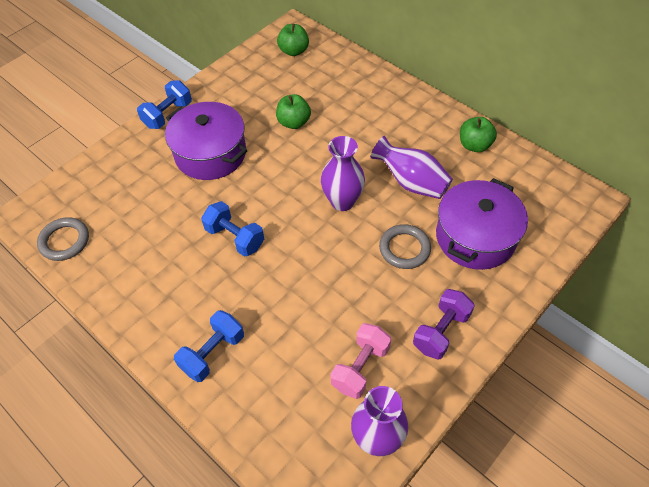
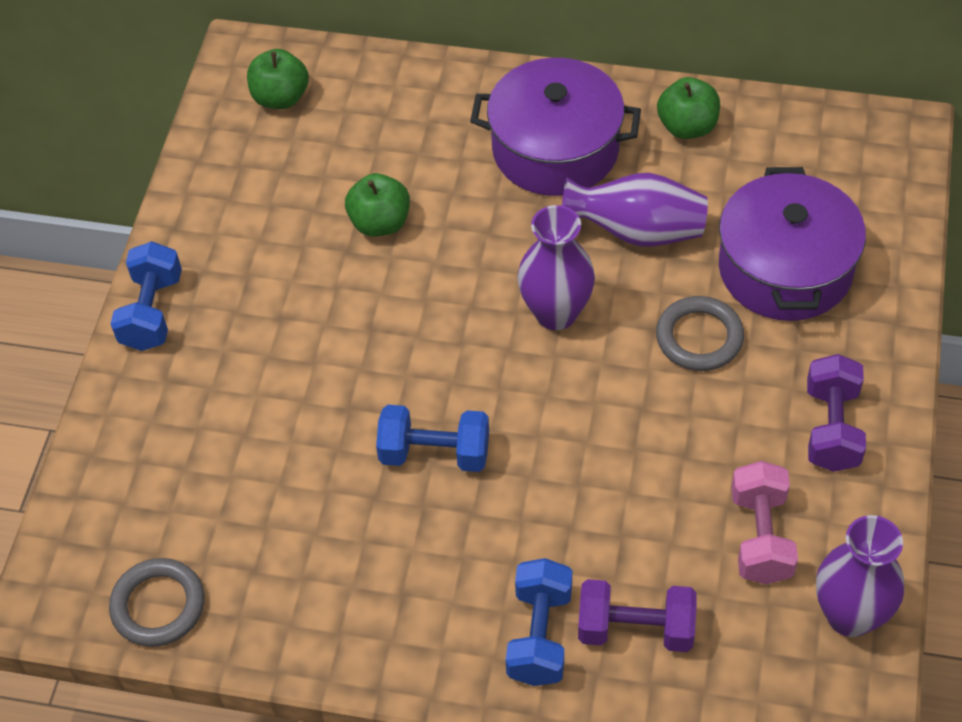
camera: 30 degrees left, 0 degrees up
purple pot [165,102,247,180] -> purple pot moved to [470,58,641,196]
none -> purple dumbbell [578,579,697,652]

